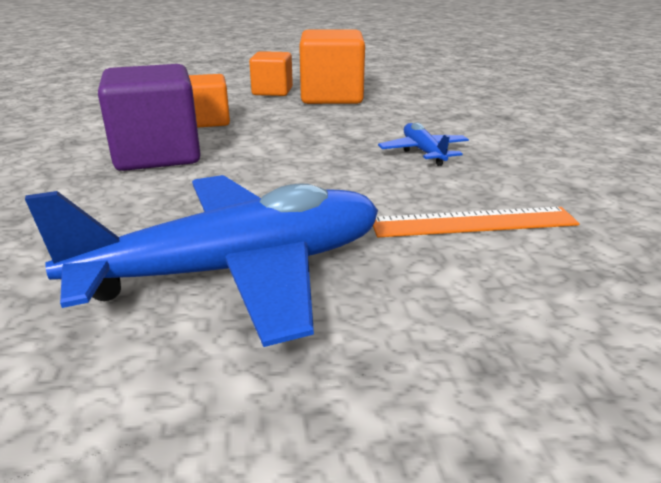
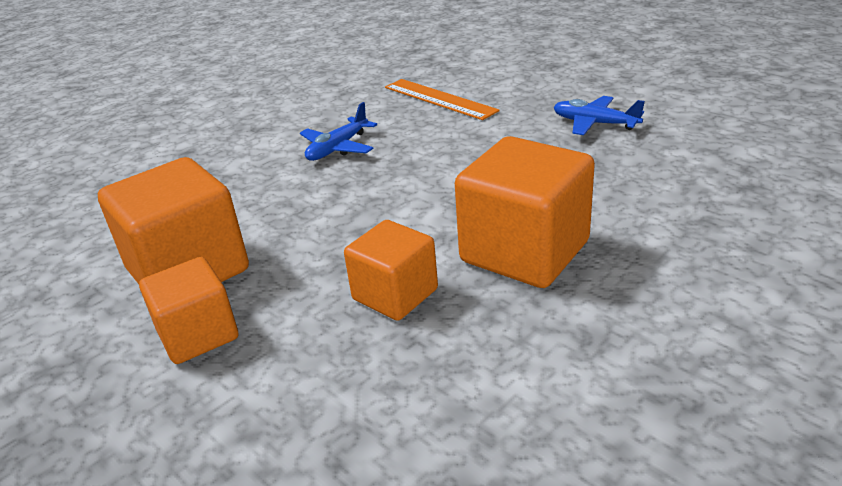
camera: 125 degrees left, 5 degrees up
blue plane [25,175,378,347] -> blue plane [553,96,645,135], size x0.45
purple cube [98,64,201,171] -> orange cube [455,136,595,288]

